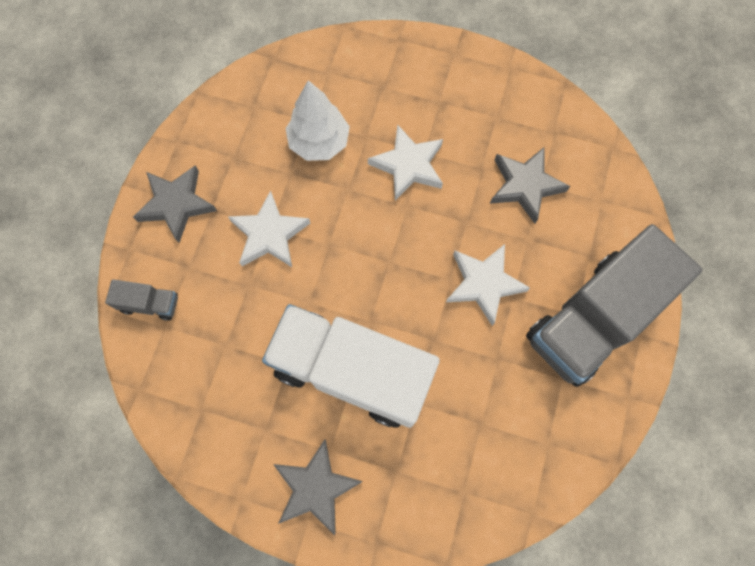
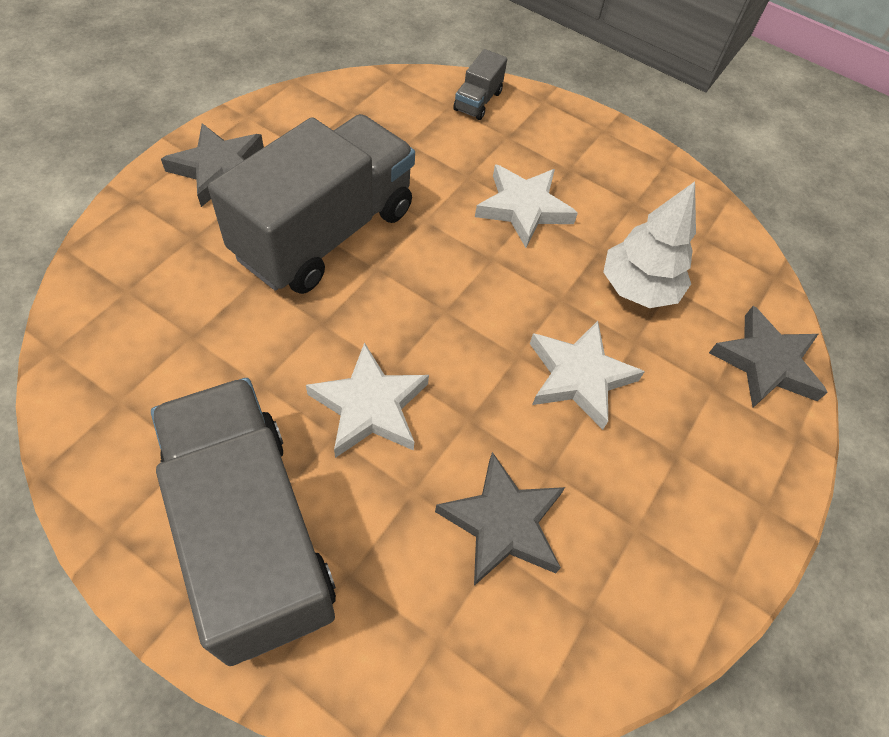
camera: 100 degrees right, 15 degrees down
grey star [133,165,217,243] -> grey star moved to [709,306,828,408]
white truck [262,304,440,428] -> grey truck [208,114,415,294]

